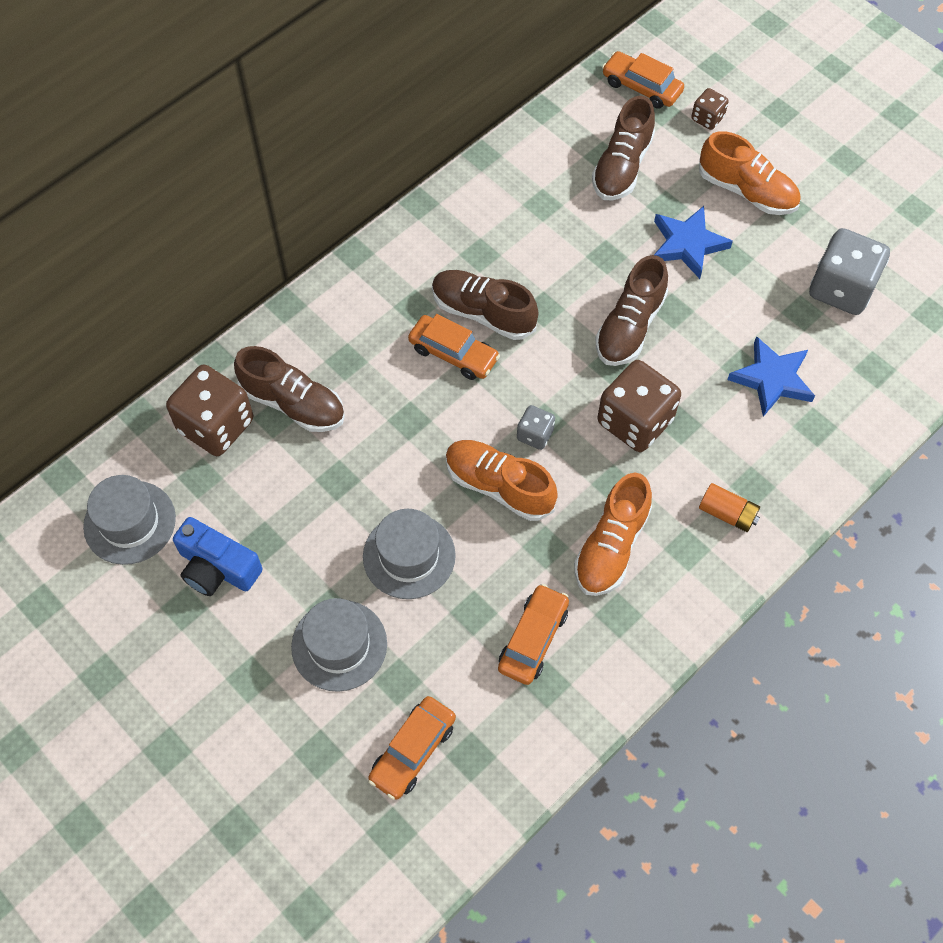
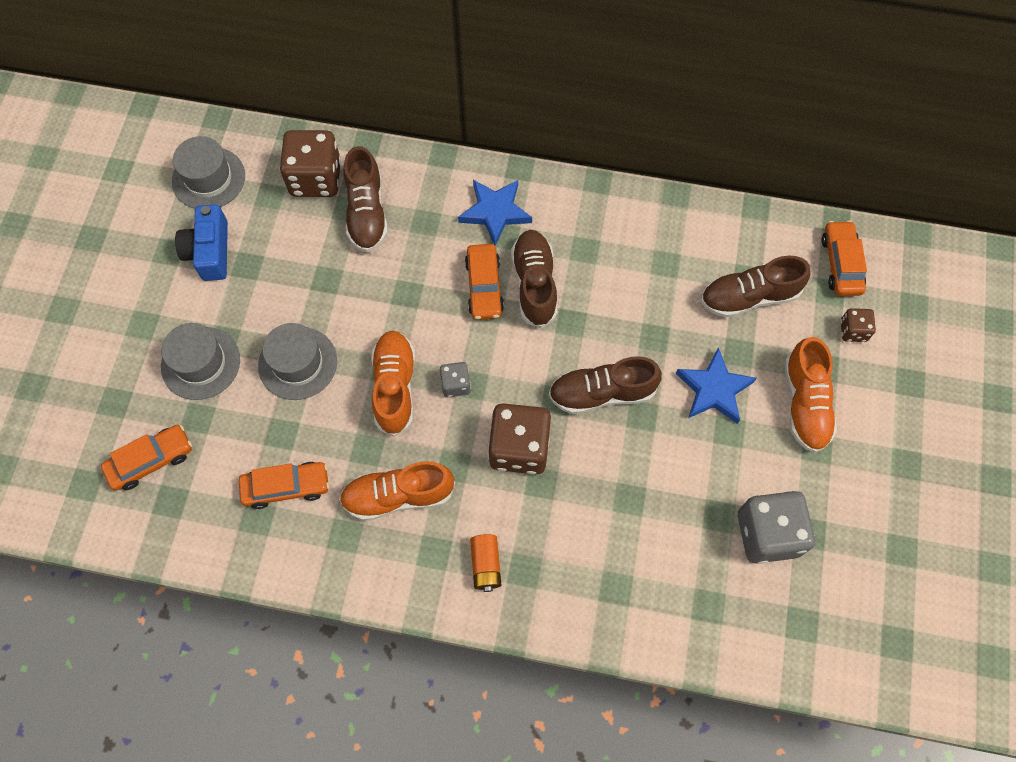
camera: 55 degrees right, 5 degrees up
orange car [368,696,456,800] -> orange car turned 150 degrees clockwise [101,425,192,491]
blue star [727,336,815,417] -> blue star moved to [458,180,532,245]

